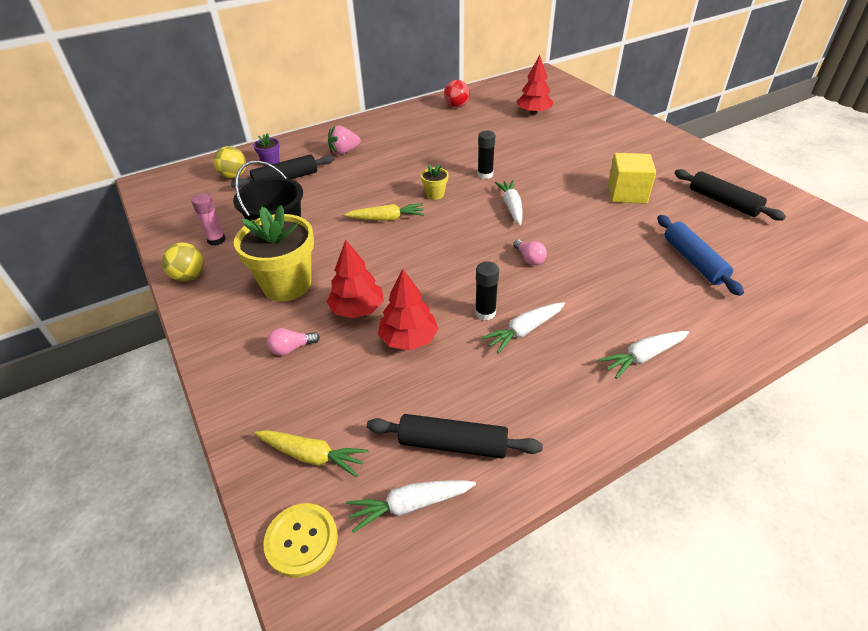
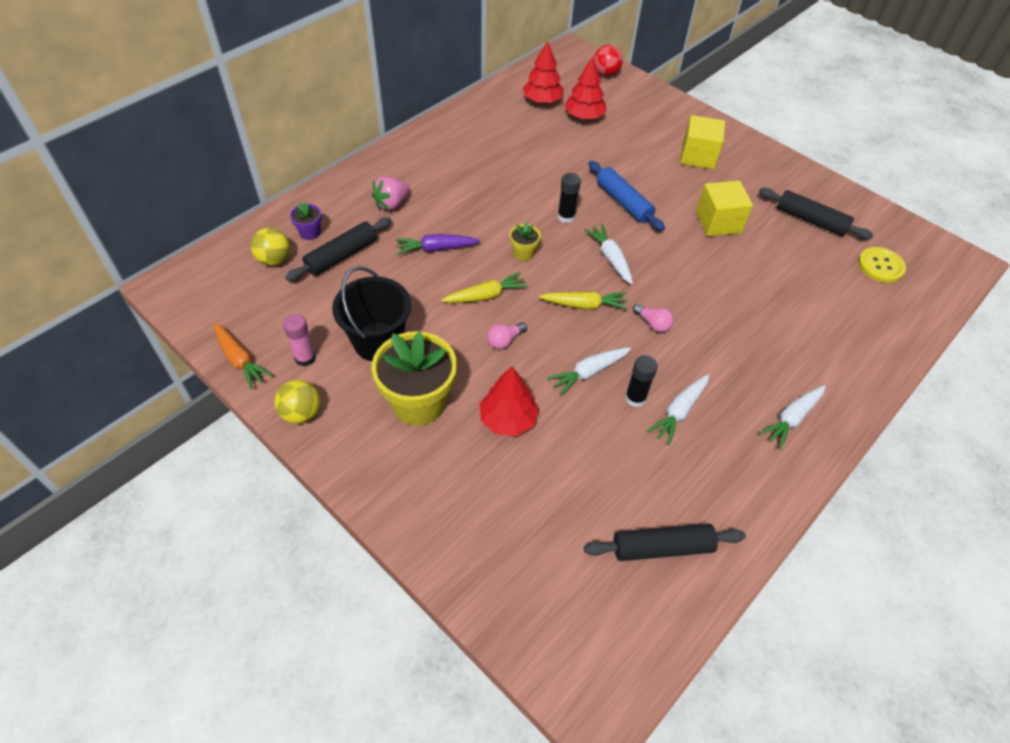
camera: 20 degrees left, 10 degrees up
yellow carrot [254,430,368,477] -> yellow carrot moved to [539,291,628,310]
yellow button [264,503,338,578] -> yellow button moved to [858,247,906,283]
pink light bulb [267,328,320,356] -> pink light bulb moved to [487,322,527,349]
white carrot [346,480,476,533] -> white carrot moved to [547,347,631,395]
red tree [378,269,438,351] -> red tree moved to [523,41,564,104]
red ball [444,80,470,108] -> red ball moved to [594,45,623,76]
blue rolling pin [657,215,744,296] -> blue rolling pin moved to [588,161,665,231]
none -> orange carrot [213,323,273,389]
none -> purple carrot [395,234,480,255]
none -> yellow cube [680,115,725,170]

